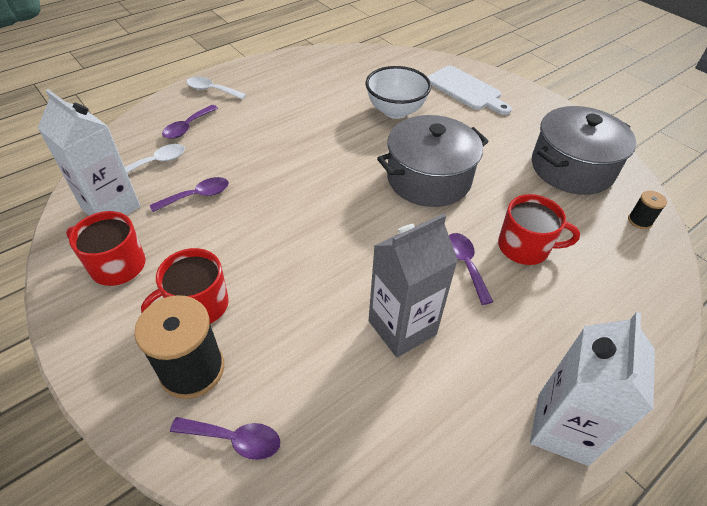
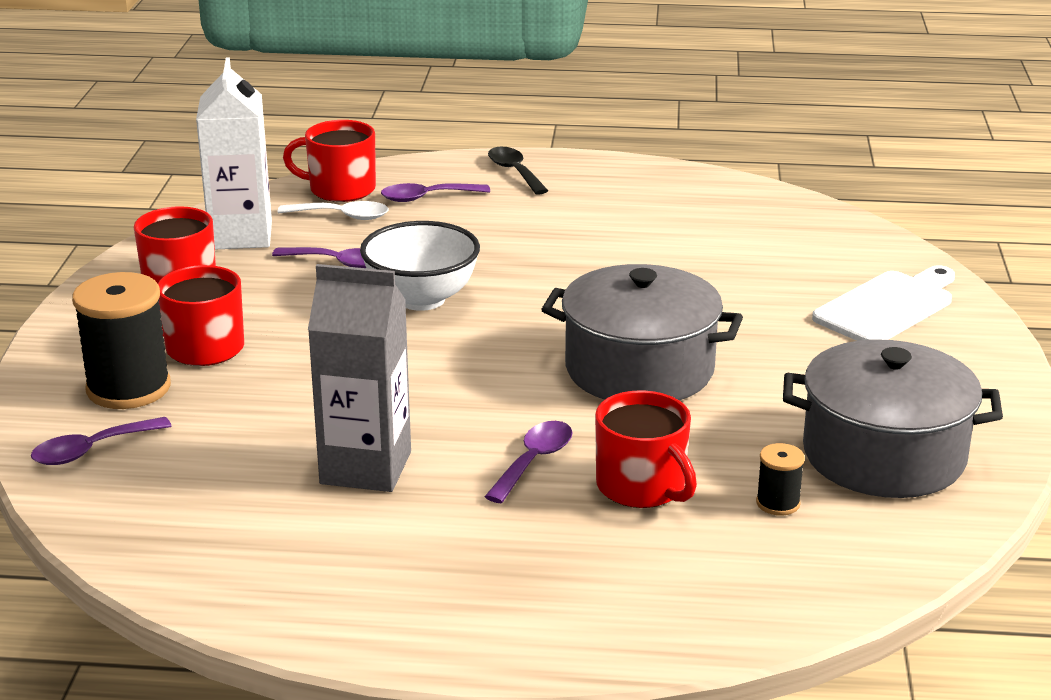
camera: 45 degrees right, 20 degrees down
purple spoon [170,417,280,460] -> purple spoon turned 90 degrees clockwise [31,417,172,465]
white spoon [187,77,246,99] -> black spoon [488,147,548,195]
white bowl [366,66,431,119] -> white bowl moved to [360,221,480,311]
white cutting board [427,66,512,115] -> white cutting board turned 135 degrees counterclockwise [812,265,955,341]
white carton [530,312,655,466] -> none
black spool [628,191,667,229] -> black spool moved to [756,443,805,516]
none -> red mug [283,120,376,202]

